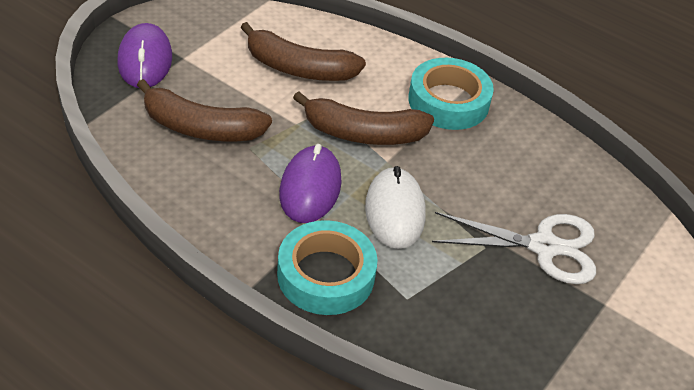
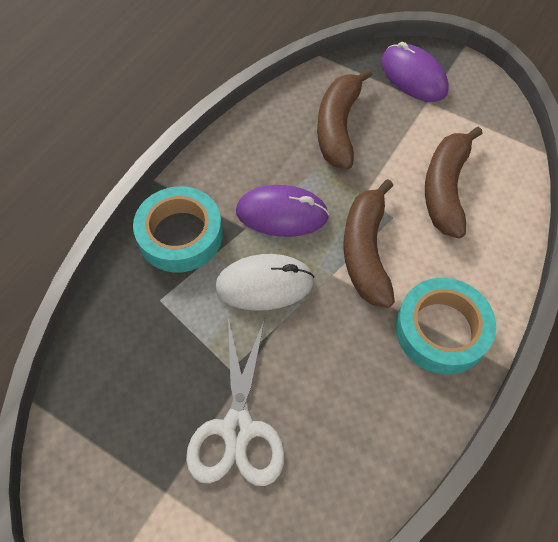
camera: 90 degrees right, 15 degrees up
purple mouse [117,23,172,88] -> purple mouse turned 60 degrees clockwise [381,42,449,102]

